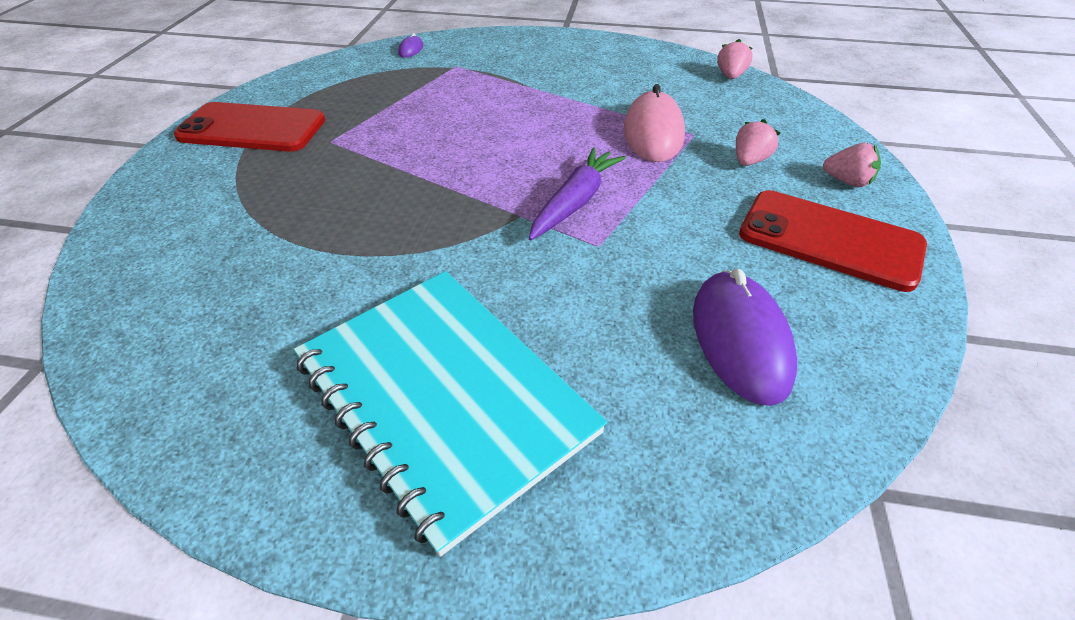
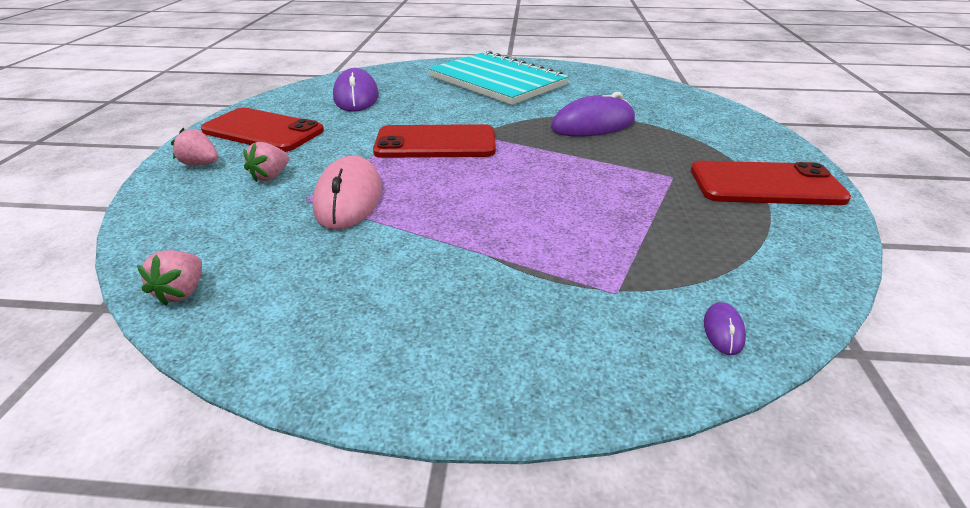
camera: 175 degrees right, 10 degrees down
purple carrot [529,147,626,241] -> red phone [373,124,496,158]
none -> purple mouse [551,92,635,136]

